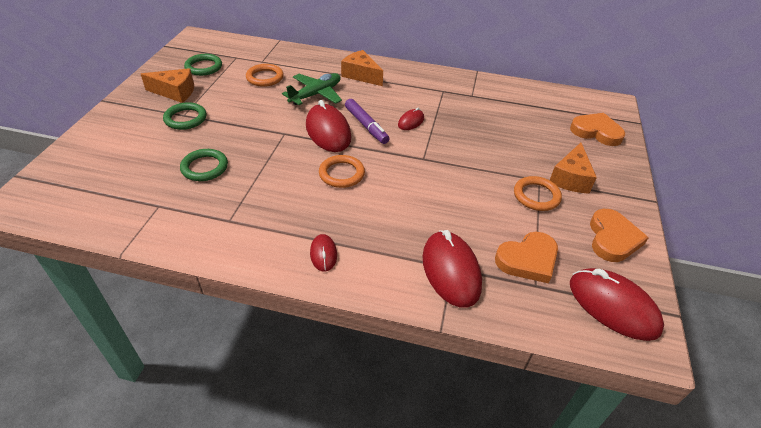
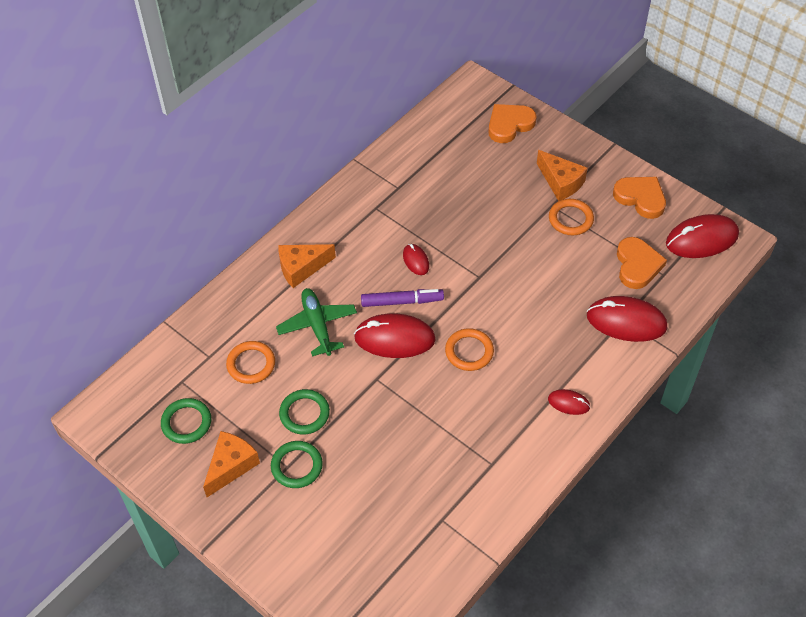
camera: 60 degrees left, 10 degrees up
green ring [180,149,228,181] -> green ring moved to [279,389,330,434]

